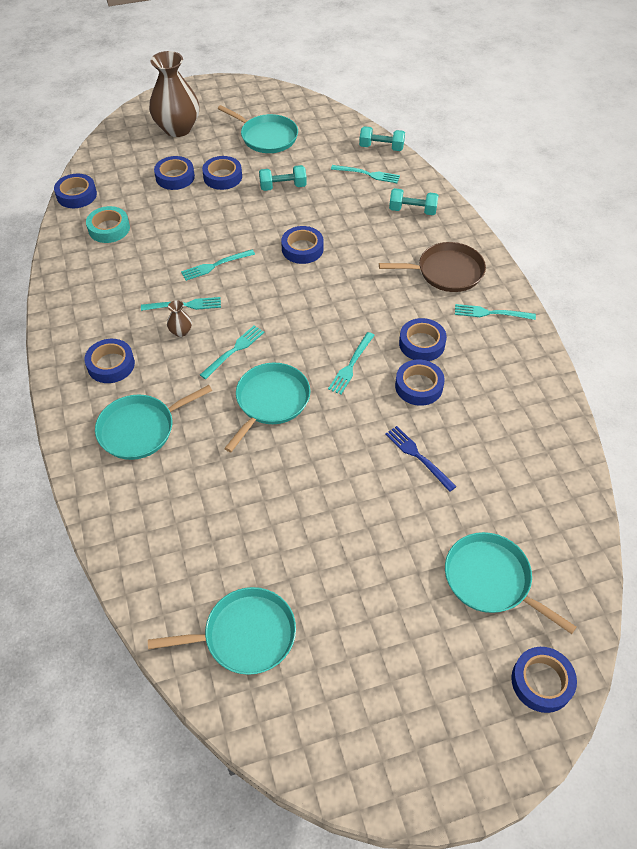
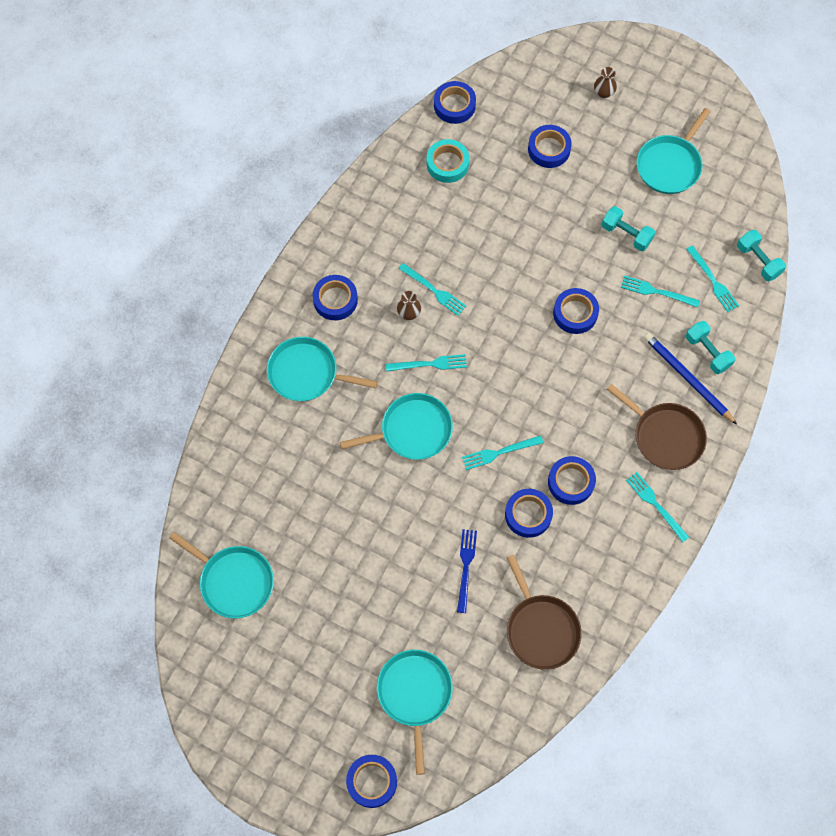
camera: 45 degrees right, 15 degrees up
brown vase [149,51,199,137] -> brown vase [594,67,617,98], size x0.41
turquoise fork [181,250,255,281] -> turquoise fork moved to [621,276,700,307]
blue tape [202,156,242,190] -> none
turquoise pan [218,105,298,153] -> turquoise pan turned 45 degrees clockwise [637,108,711,194]
none -> brown pan [507,555,582,670]
none -> blue pencil [644,333,737,425]

